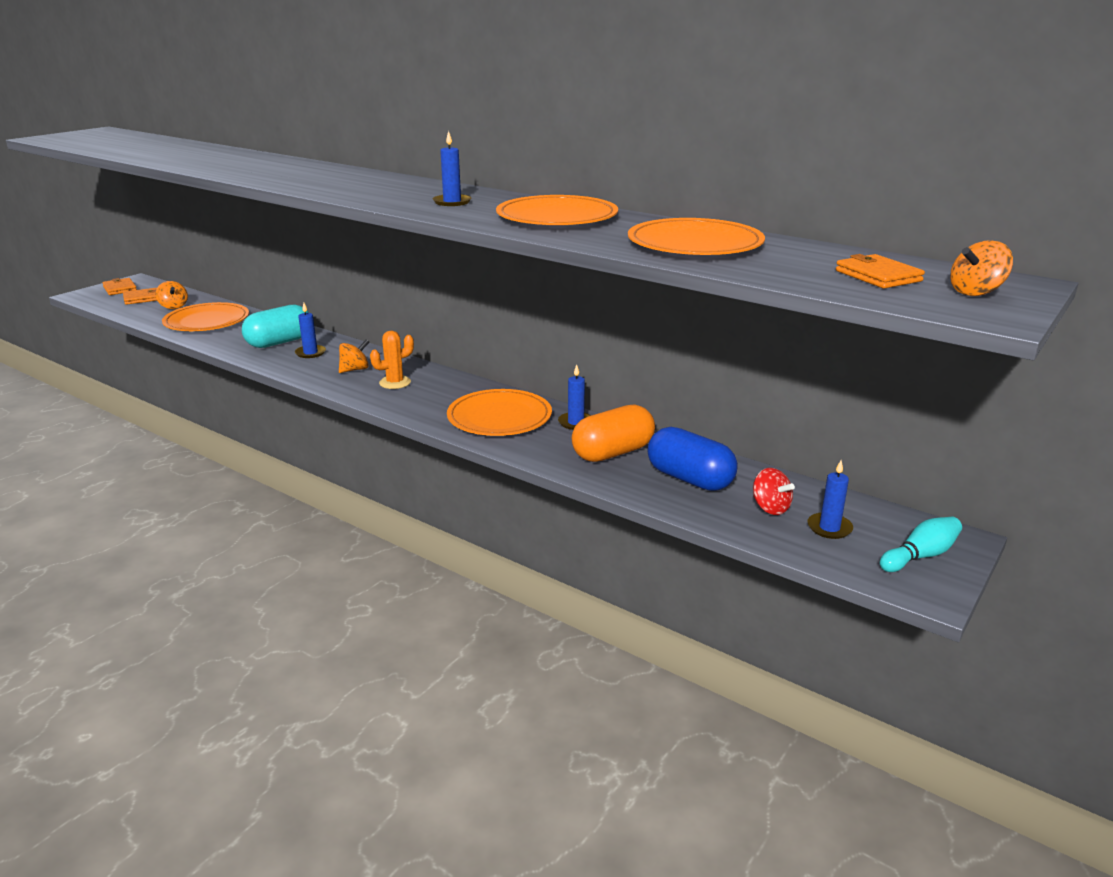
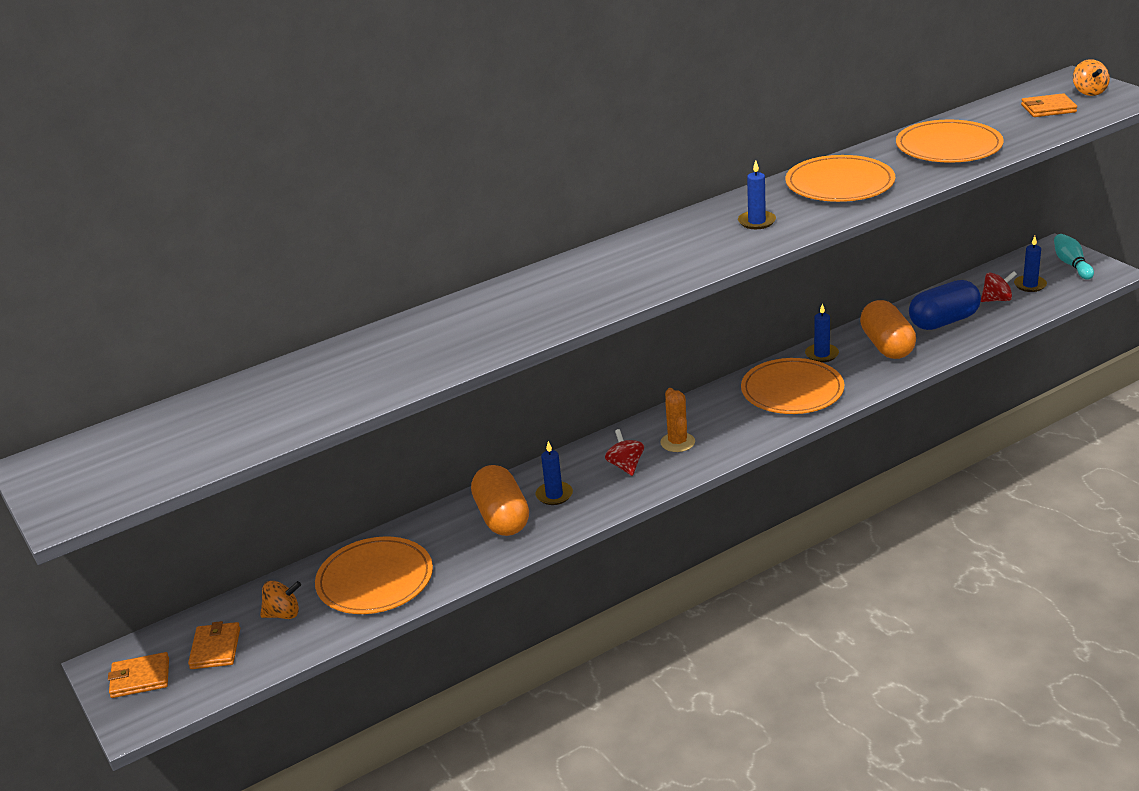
camera: 65 degrees left, 5 degrees up
turquoise capsule [242,305,309,348] -> orange capsule [471,465,529,536]
orange spinning top [339,339,369,373] -> red spinning top [605,429,644,476]

